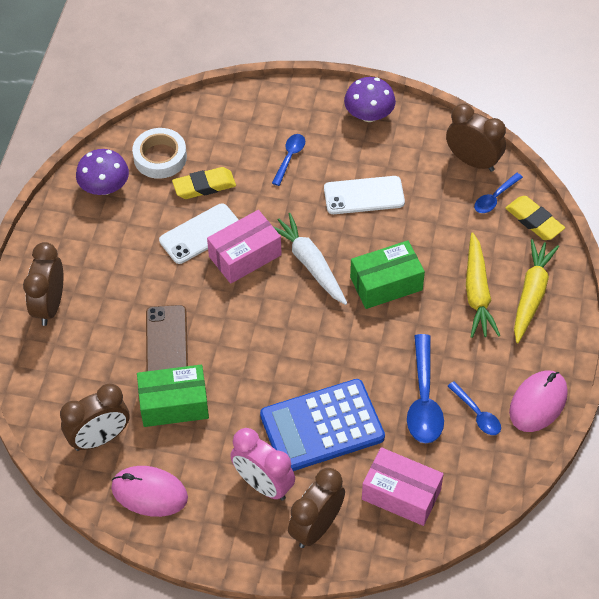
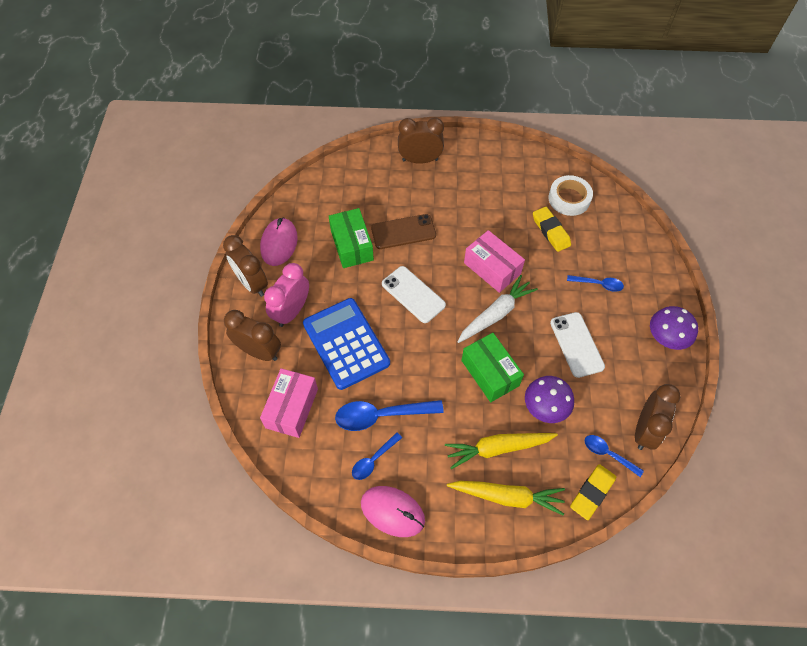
camera: 80 degrees right, 5 degrees up
brown clock [60,384,130,451] -> brown clock moved to [223,235,268,297]
purple mushroom [76,149,129,195] -> purple mushroom moved to [525,376,574,423]
white phone [159,203,239,264] -> white phone moved to [382,266,446,323]

